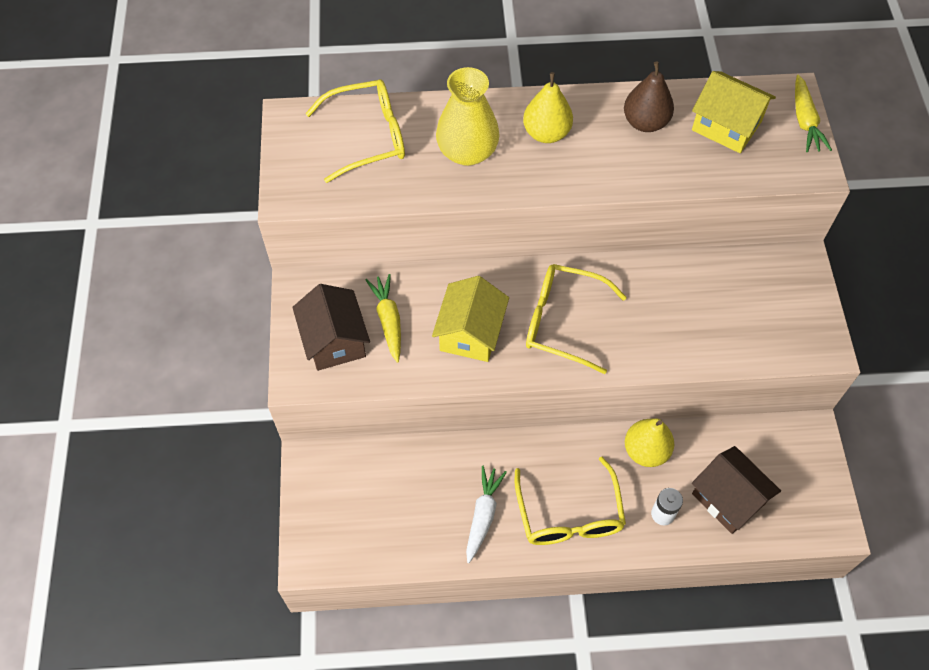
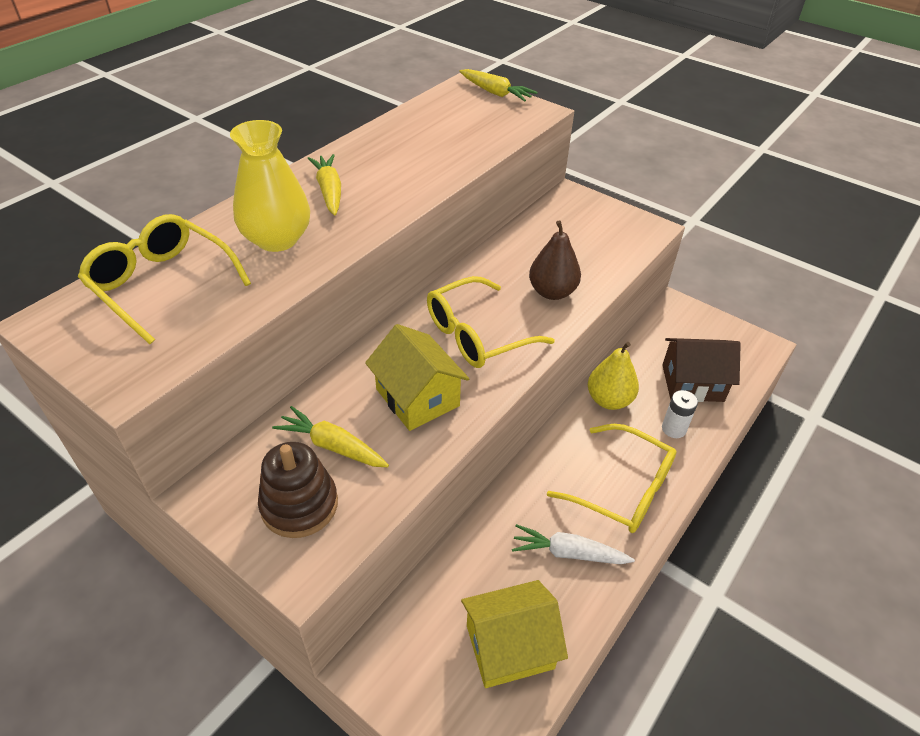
camera: 50 degrees left, 15 degrees down
brown house [292,284,370,371] -> brown stacking toy [258,442,338,538]
yellow glasses [305,79,405,183] -> yellow glasses turned 75 degrees counterclockwise [78,214,251,344]
white carrot [466,466,507,563] -> white carrot turned 45 degrees counterclockwise [512,524,635,564]
yellow pear [523,72,573,143] -> yellow carrot [308,154,341,215]
brown pear [624,61,674,132] -> brown pear moved to [529,220,581,300]
yellow house [692,71,776,153] -> yellow house moved to [461,580,568,688]

